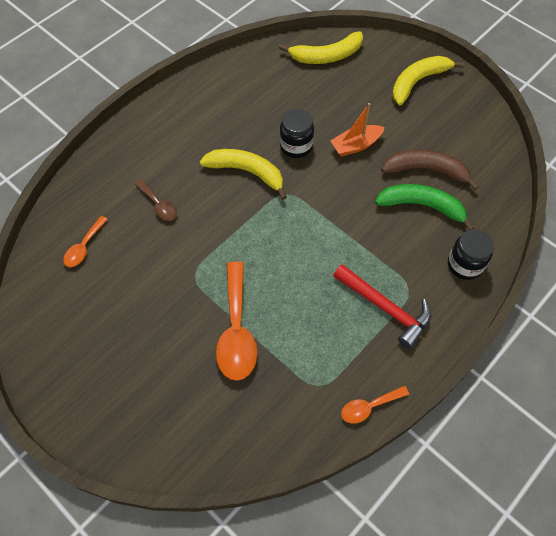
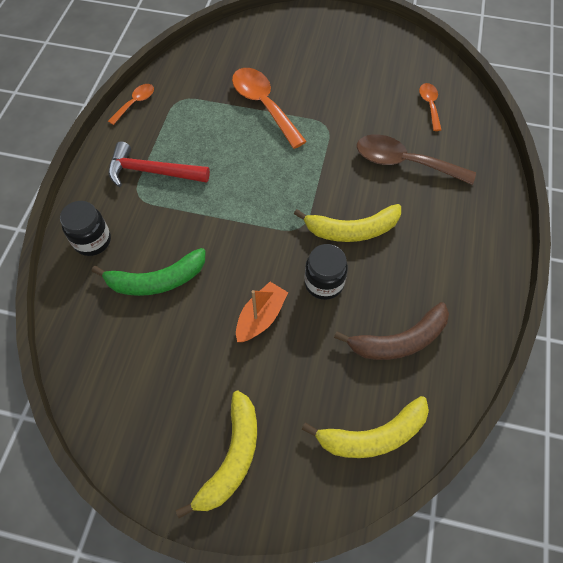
camera: 150 degrees right, 0 degrees up
brown spoon [134,179,177,221] -> brown spoon [357,134,476,185], size x1.87
yellow banana [279,31,363,64] -> yellow banana turned 150 degrees counterclockwise [302,396,429,458]
brown banana [381,150,479,190] -> brown banana moved to [334,302,449,360]

